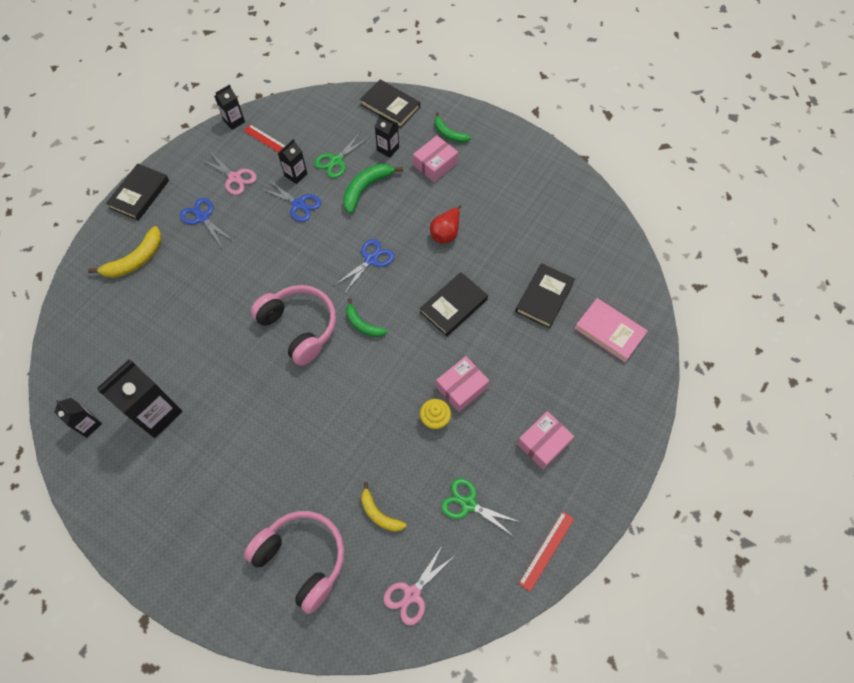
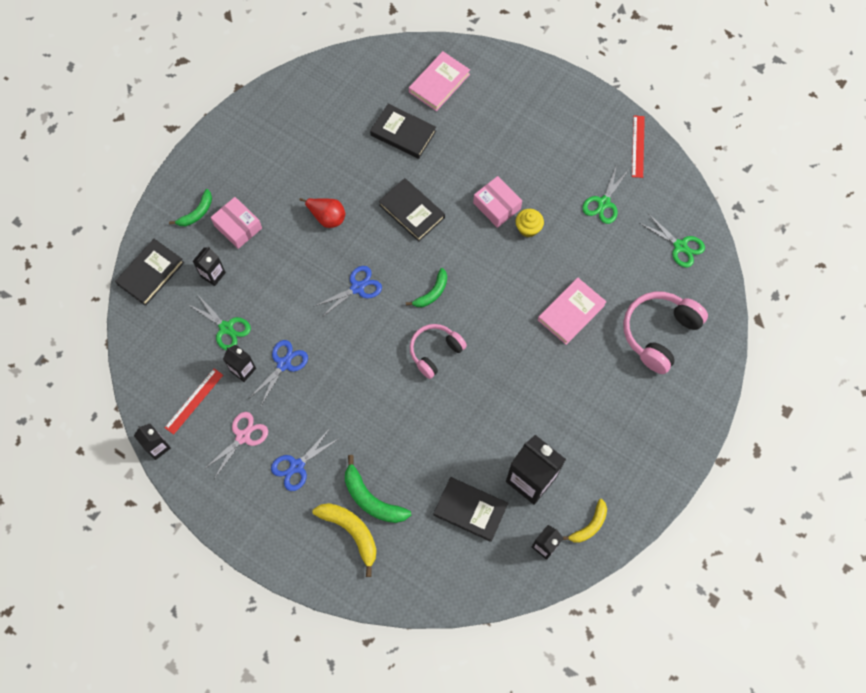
camera: 90 degrees left, 5 degrees up
black book [106,163,169,221] -> black book moved to [433,477,508,542]
pink headphones [251,285,336,366] -> pink headphones [410,324,467,379], size x0.66
blue scissors [335,239,394,294] -> blue scissors turned 105 degrees clockwise [313,266,382,318]
green banana [343,164,403,214] -> green banana moved to [345,455,411,523]
yellow banana [361,482,406,532] -> yellow banana moved to [563,499,607,543]
pink scissors [384,546,453,626] -> green scissors [640,214,705,267]
pink box [517,411,574,469] -> none
red ruler [519,512,574,592] -> red ruler turned 60 degrees clockwise [632,115,645,178]
none -> pink book [538,278,607,345]

